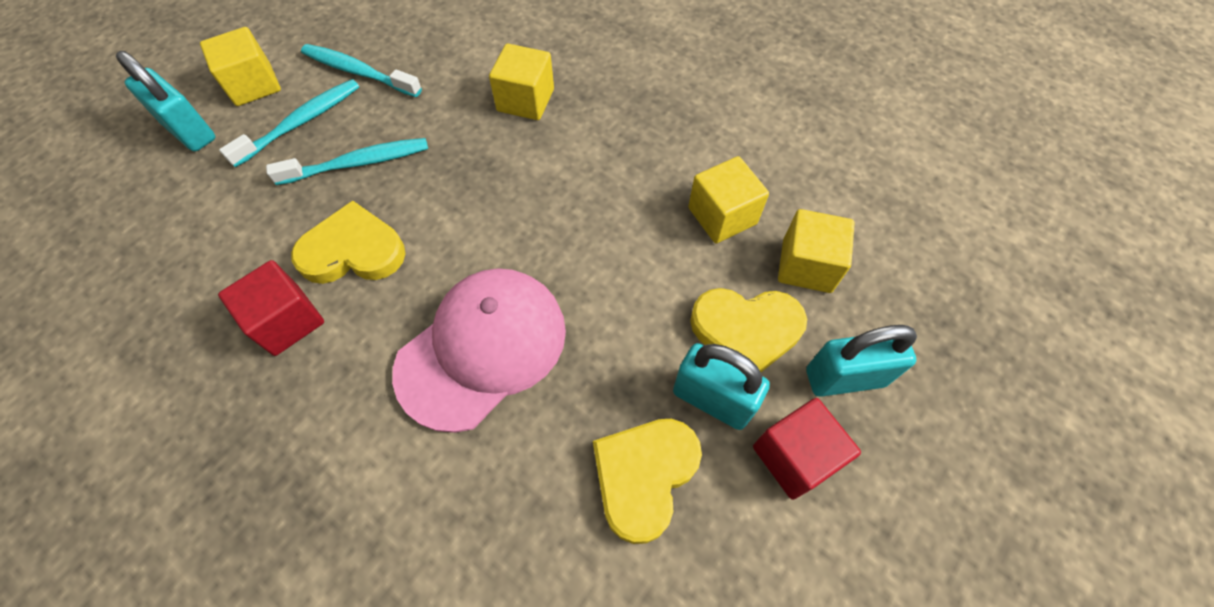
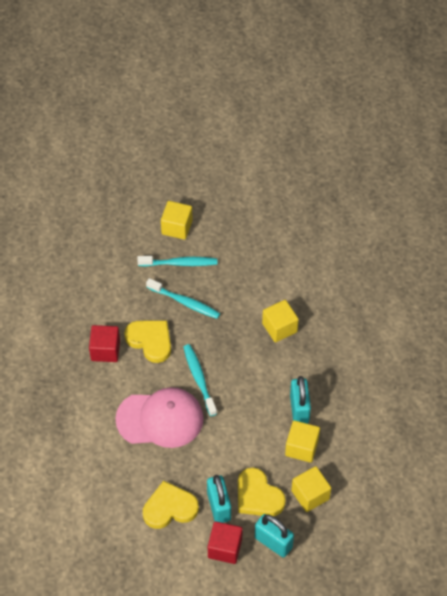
camera: 45 degrees right, 5 degrees down
turquoise padlock [116,51,216,152] -> turquoise padlock moved to [290,376,311,424]
turquoise toothbrush [301,44,422,97] -> turquoise toothbrush moved to [183,344,217,416]

